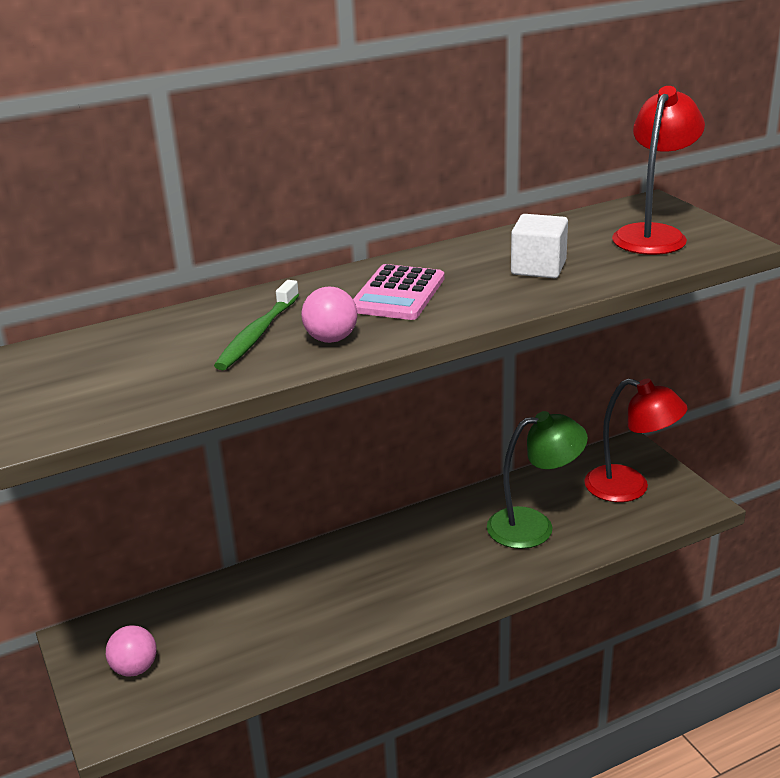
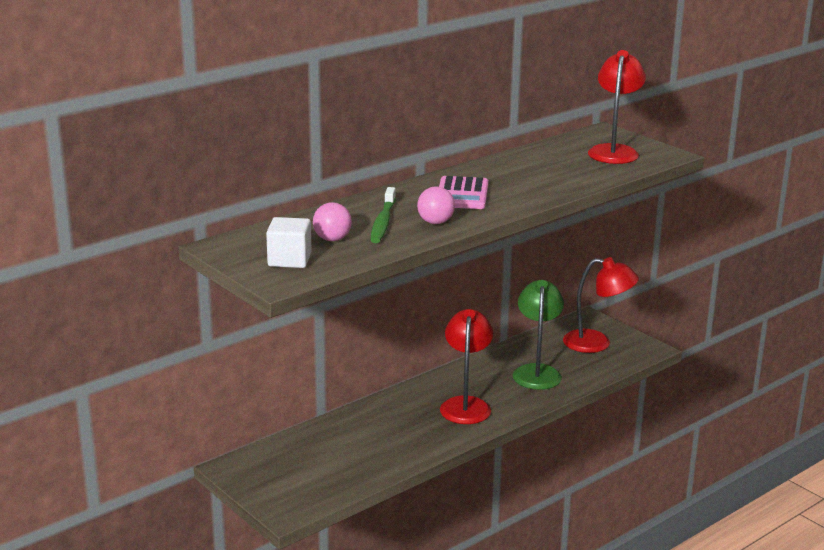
camera: 15 degrees left, 5 degrees down
pink ball [106,625,157,677] -> pink ball moved to [313,202,352,241]
green lamp [487,411,588,549] -> green lamp turned 60 degrees counterclockwise [513,280,564,390]
white cube [511,214,568,278] -> white cube moved to [266,217,311,268]
none -> red lamp [440,309,493,424]

